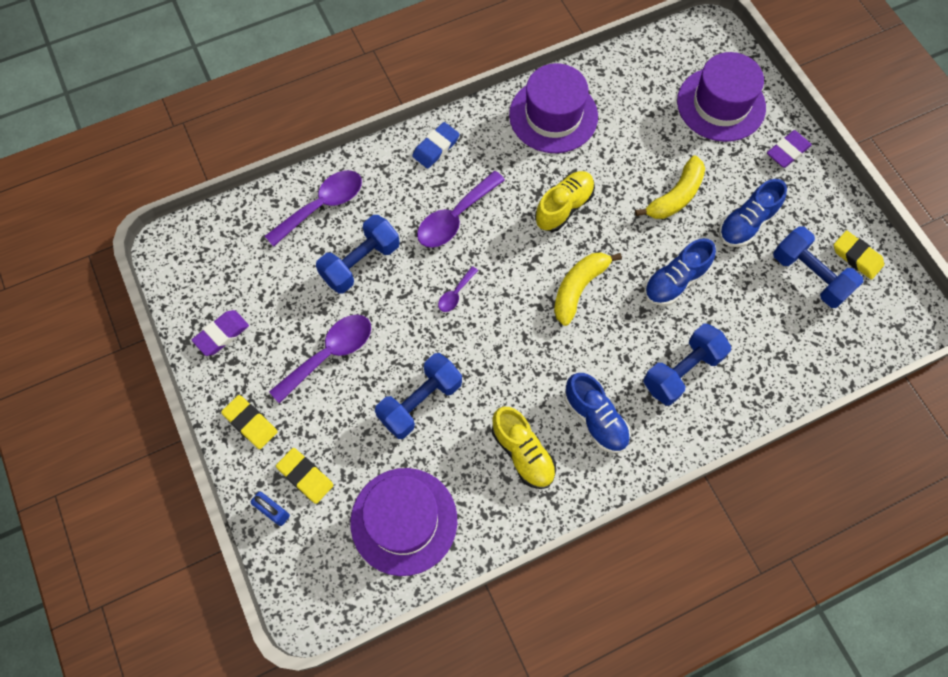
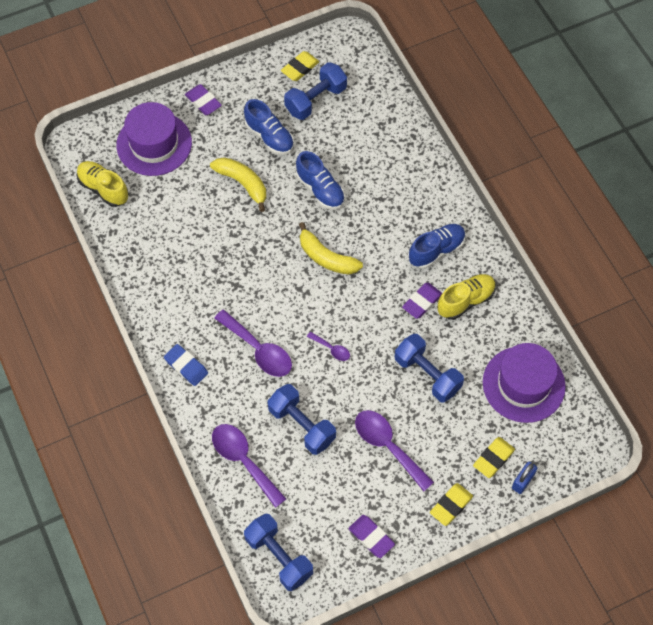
camera: 90 degrees left, 5 degrees down
purple hat [509,63,598,153] -> none
yellow shoe [535,171,595,232] -> yellow shoe moved to [77,161,129,207]
blue dumbbell [643,324,731,405] -> blue dumbbell moved to [244,513,313,591]
none -> purple eraser [402,283,442,319]

